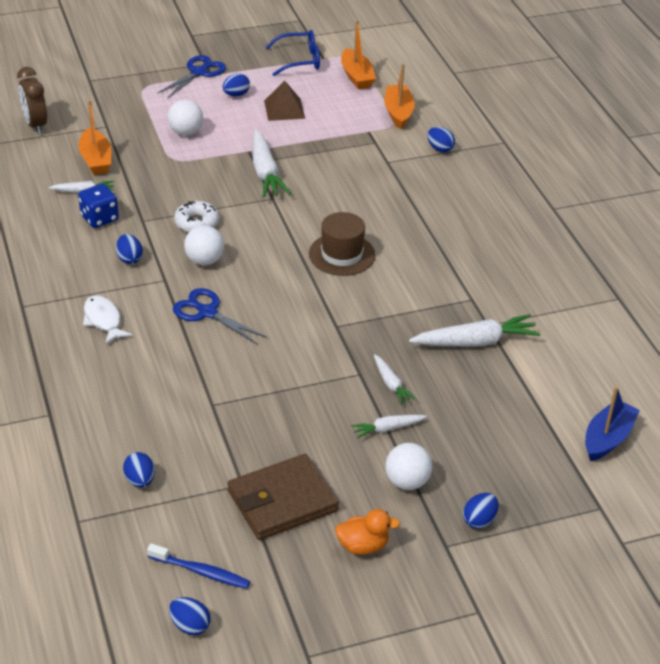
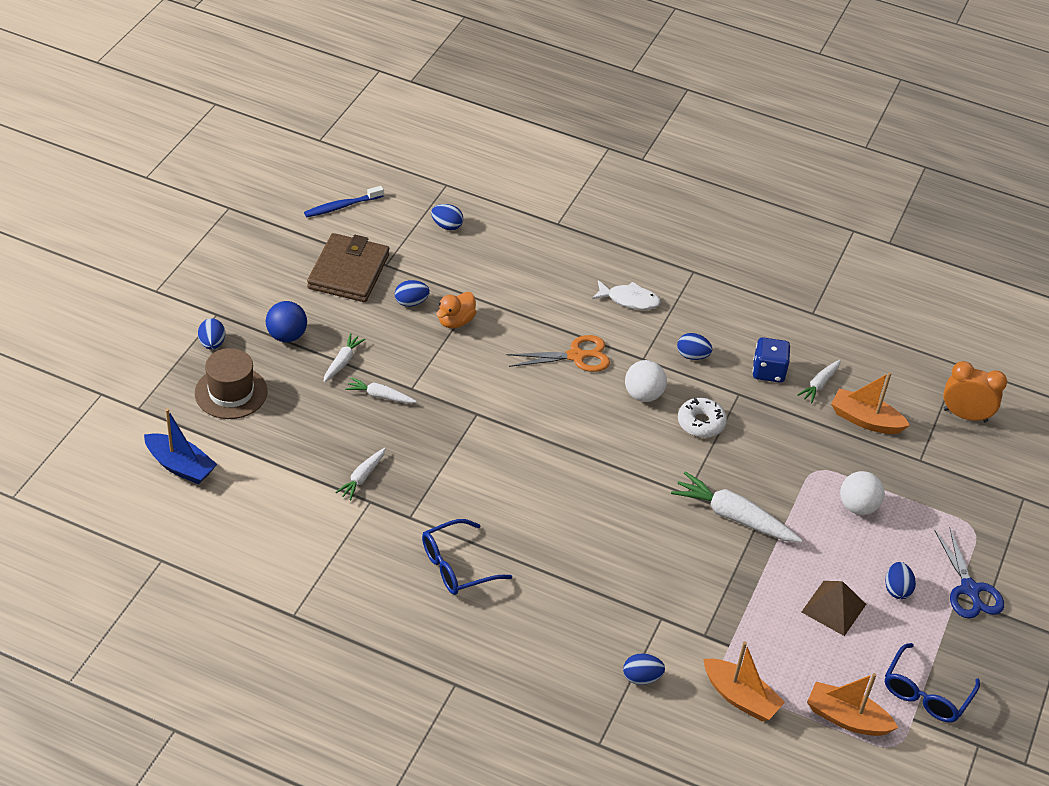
camera: 130 degrees right, 5 degrees up
brown clock [17,67,47,134] -> orange clock [943,361,1007,423]
blue egg [169,597,210,635] -> blue egg moved to [395,280,430,307]
blue scissors [173,288,267,345] -> orange scissors [507,335,610,372]
brown hat [309,212,375,276] -> brown hat moved to [195,348,267,419]
orange duck [335,509,400,555] -> orange duck moved to [436,292,476,328]
white ball [385,443,432,490] -> blue ball [266,301,307,342]
white carrot [409,314,540,347] -> white carrot [335,448,385,500], size x0.55
blue boat [585,386,640,461] -> blue boat turned 45 degrees counterclockwise [144,408,217,485]
none -> blue glasses [422,519,512,595]

